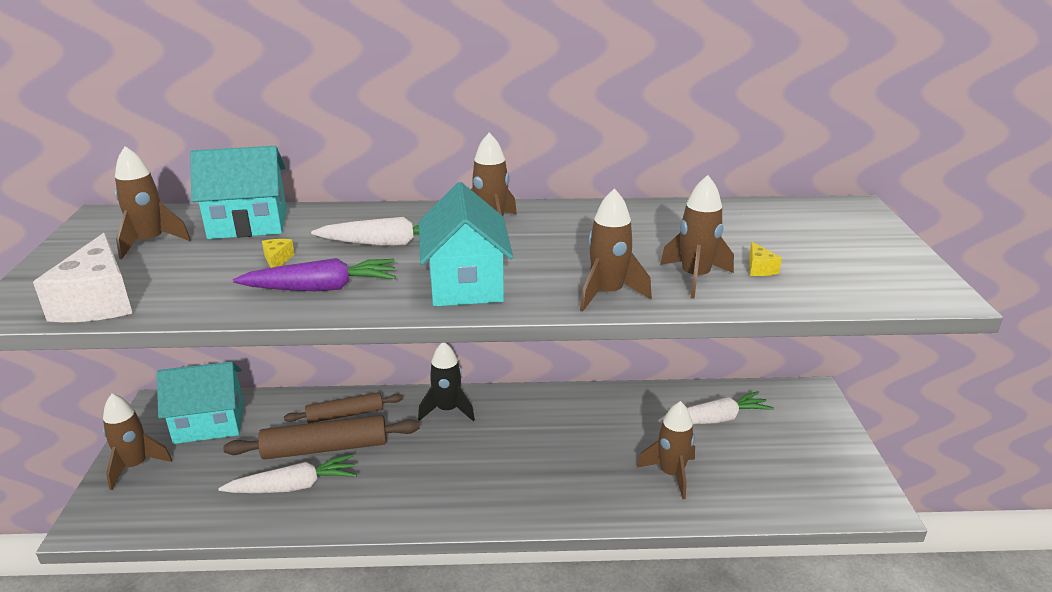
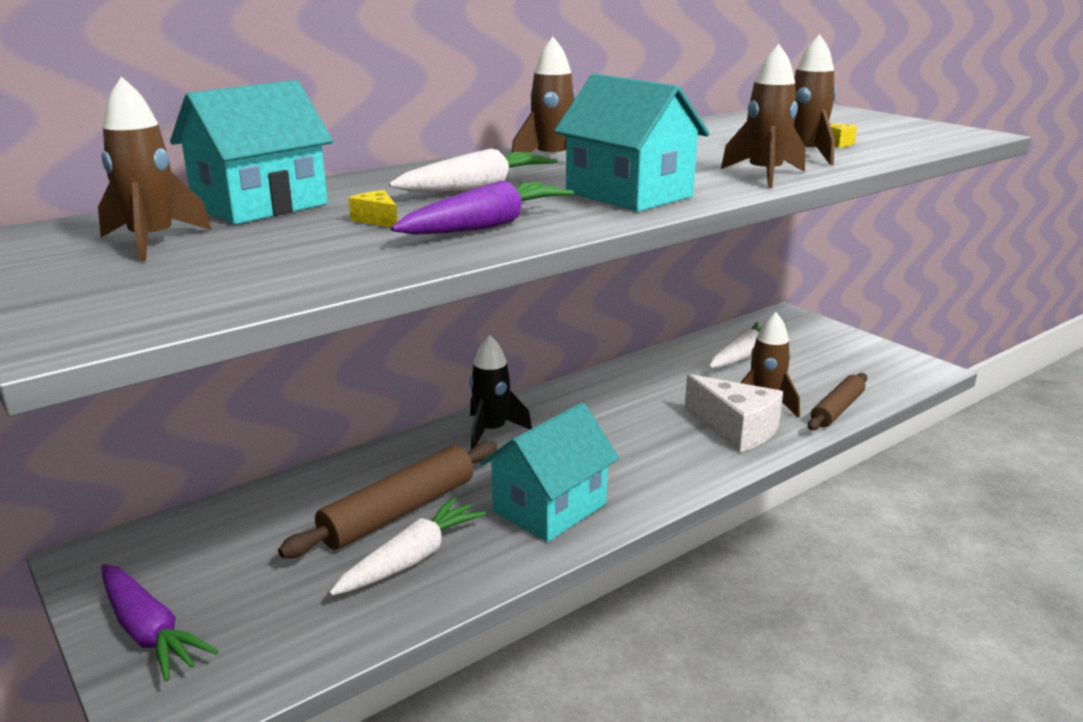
camera: 35 degrees left, 5 degrees down
white cheese [33,233,133,322] -> white cheese moved to [685,374,783,452]
brown rocket [103,394,172,490] -> purple carrot [101,564,218,681]
turquoise house [157,361,244,444] -> turquoise house moved to [481,402,619,542]
brown rolling pin [284,392,403,423] -> brown rolling pin moved to [808,373,867,430]

